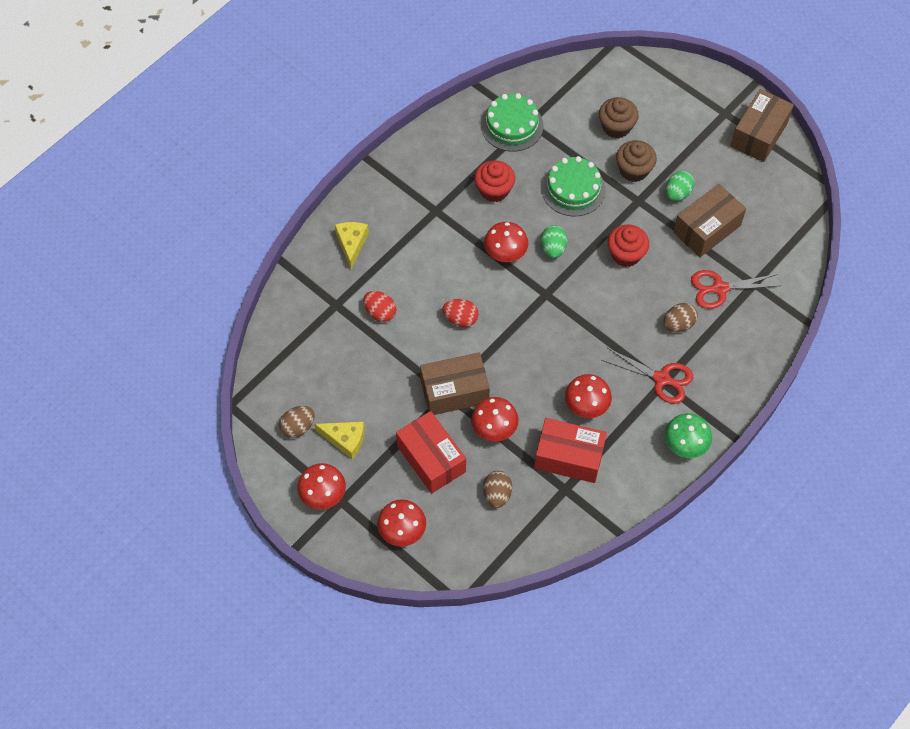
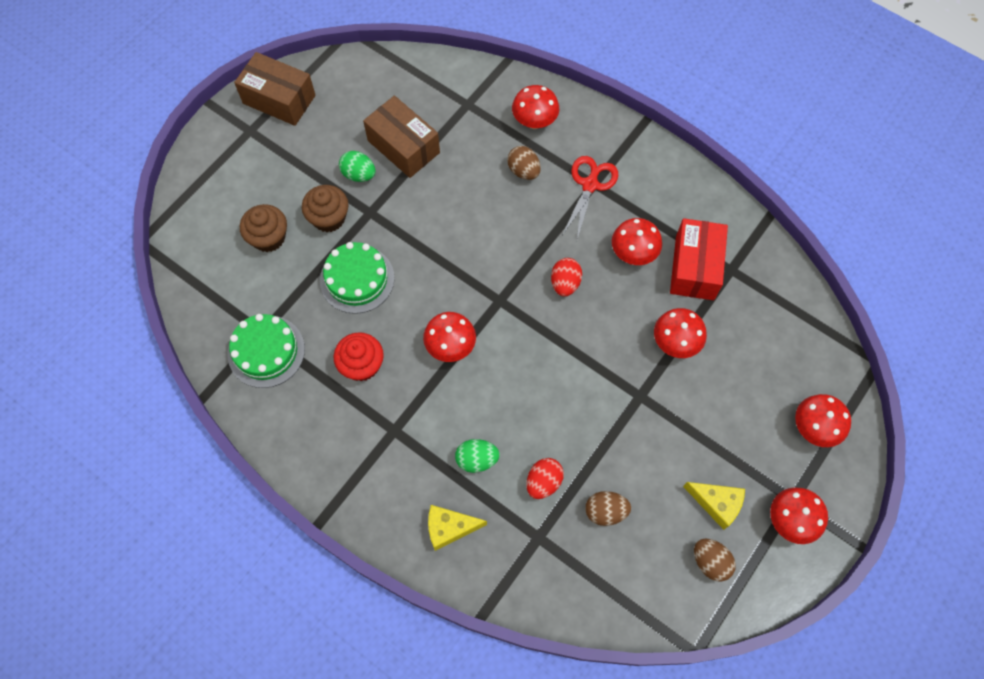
camera: 95 degrees left, 5 degrees up
yellow cheese [315,421,365,460] -> yellow cheese turned 105 degrees clockwise [683,482,745,530]
red box [396,411,466,494] -> none
brown box [420,352,490,415] -> none
red egg [442,299,479,327] -> red egg moved to [551,258,582,296]
brown egg [483,471,512,508] -> brown egg moved to [585,491,631,526]
green egg [541,225,567,258] -> green egg moved to [455,439,500,473]
red cupcake [608,224,649,267] -> none
green mushroom [664,413,712,458] -> none
red scissors [691,270,781,309] -> none
none -> red mushroom [512,85,559,129]

